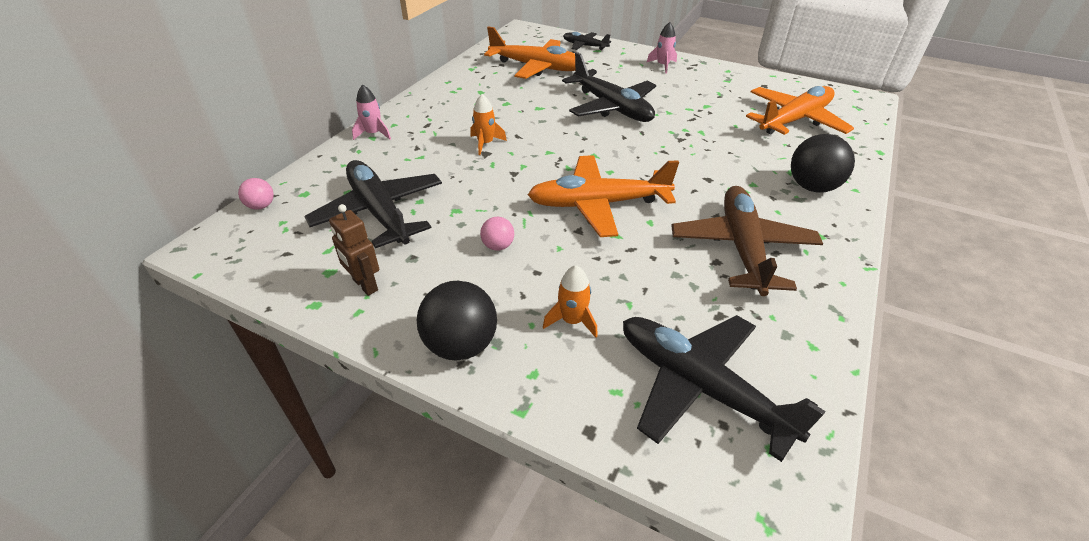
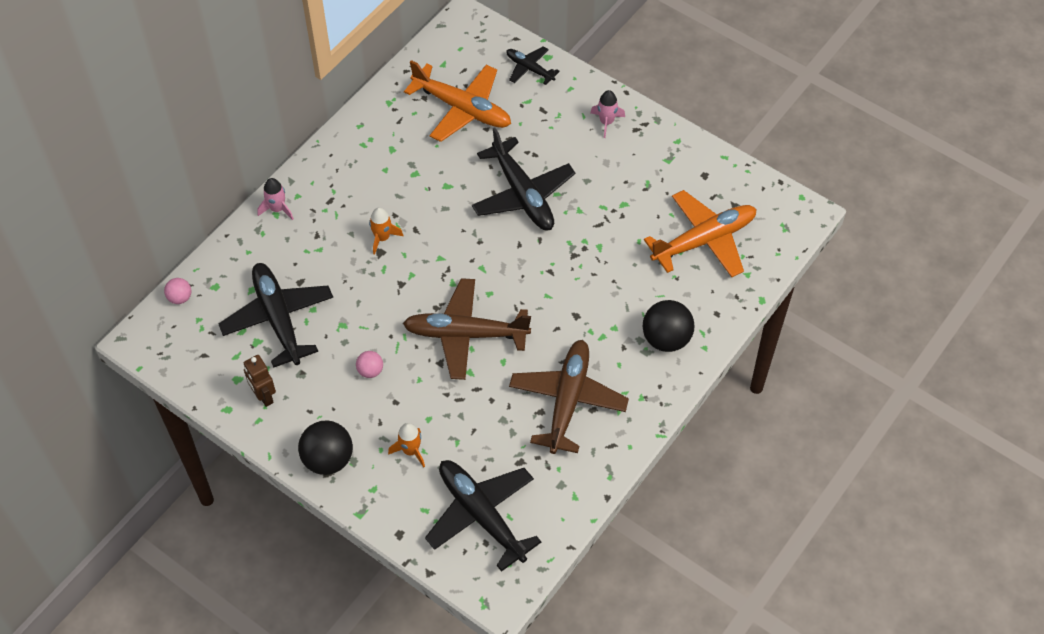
camera: 10 degrees right, 15 degrees up
orange plane [528,155,679,237] -> brown plane [403,278,531,380]

